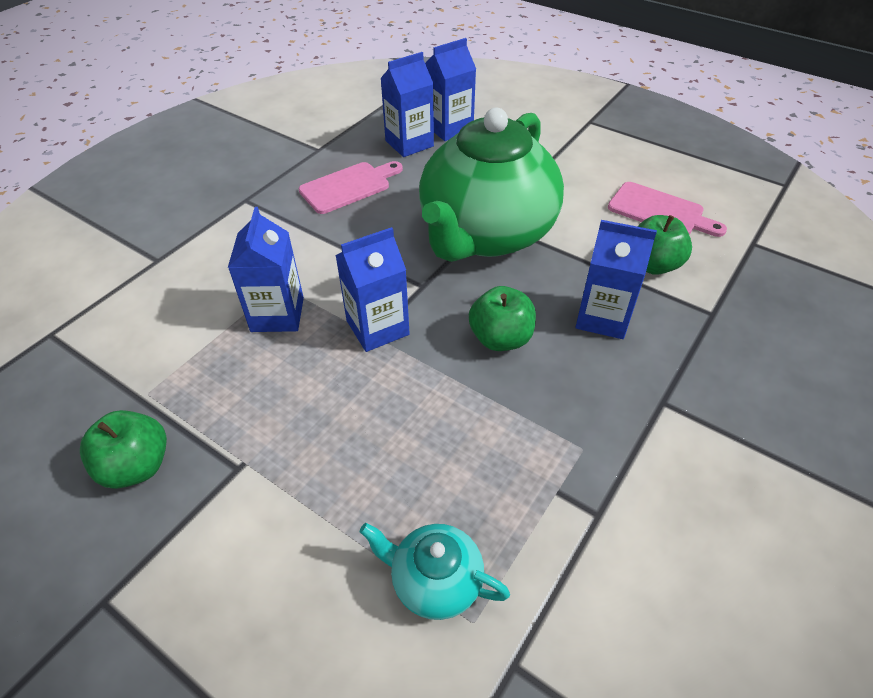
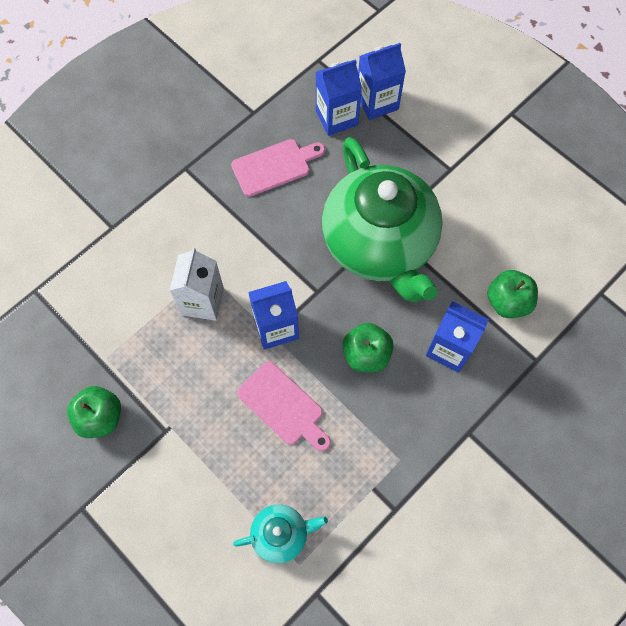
camera: 10 degrees right, 20 degrees up
blue carton [228,207,304,332] -> white carton [169,247,224,321]
turquoise teapot [360,523,510,620] -> turquoise teapot turned 135 degrees clockwise [233,504,328,564]
green teapot [419,108,564,262] -> green teapot turned 60 degrees counterclockwise [322,137,443,302]
pink cutting board [608,182,727,237] -> pink cutting board moved to [237,362,331,451]

